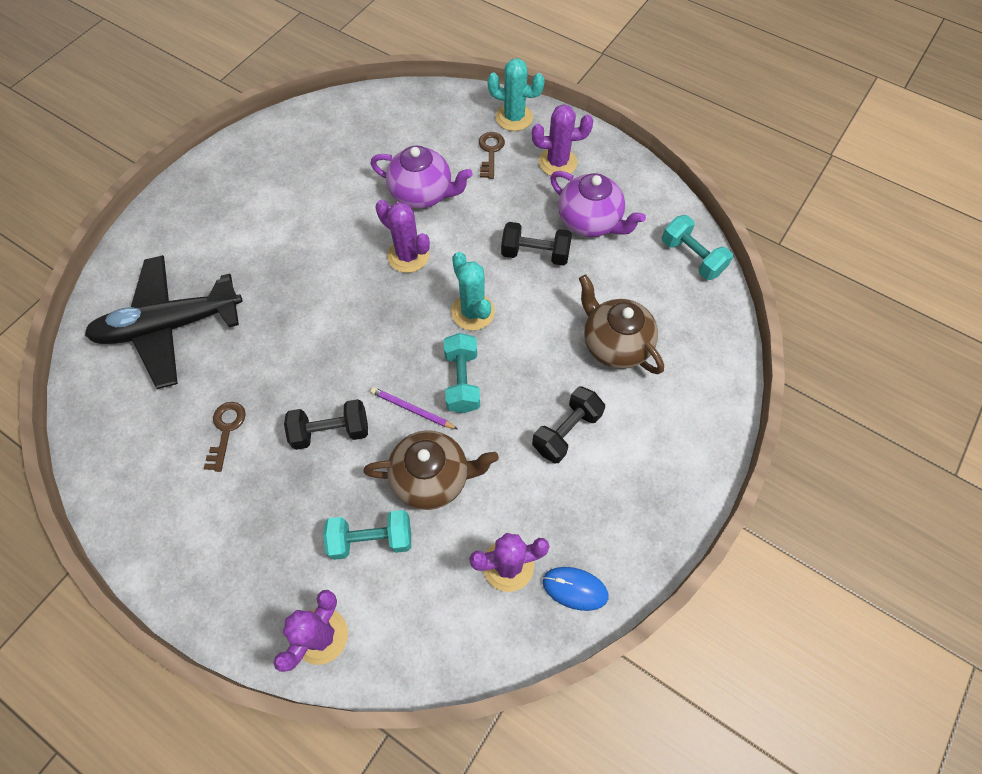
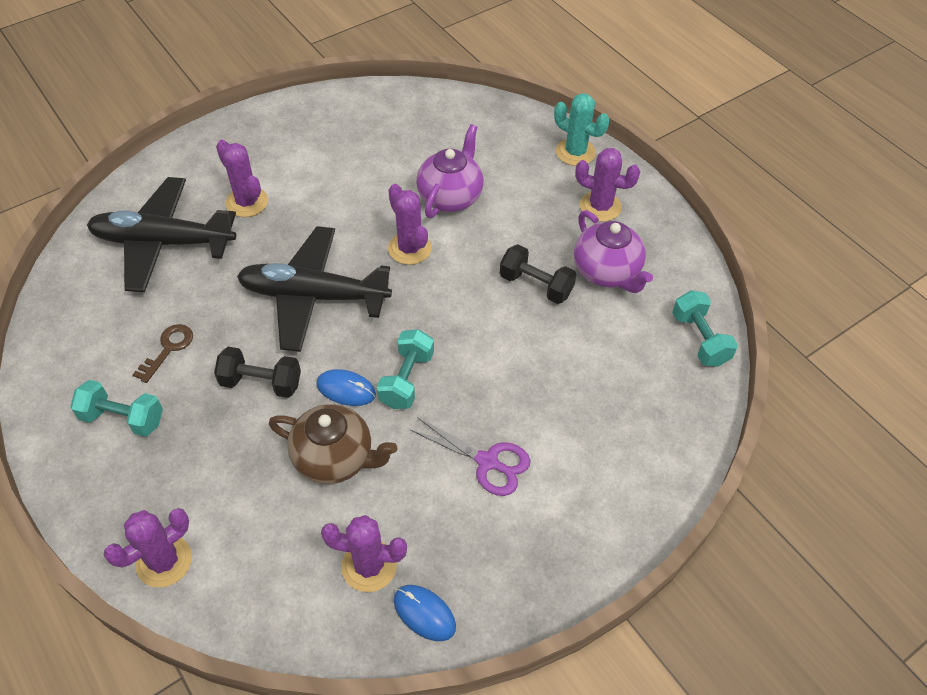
camera: 20 degrees right, 10 degrees down
turquoise dumbbell [323,510,411,560] -> turquoise dumbbell moved to [70,380,163,437]
purple teapot [370,145,473,209] -> purple teapot turned 105 degrees counterclockwise [416,124,484,218]
purple pencil [370,387,458,429] -> blue mouse [316,369,376,406]
turquoise cactus [451,252,495,330] -> none
brown key [479,132,505,179] -> none
black dumbbell [532,387,605,463] -> purple scissors [409,417,530,496]
brown teapot [579,274,664,374] -> none
none -> purple cactus [216,140,268,217]
none -> black plane [237,226,392,352]

